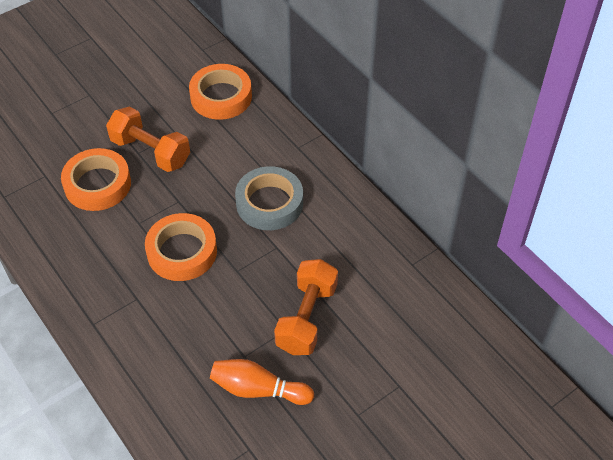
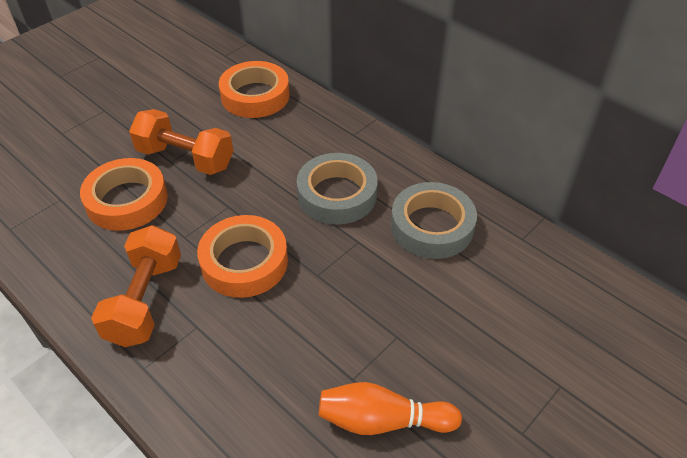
camera: 10 degrees left, 5 degrees down
orange dumbbell [274,259,338,355] -> orange dumbbell moved to [91,225,181,347]
none -> grey tape [391,182,477,259]

